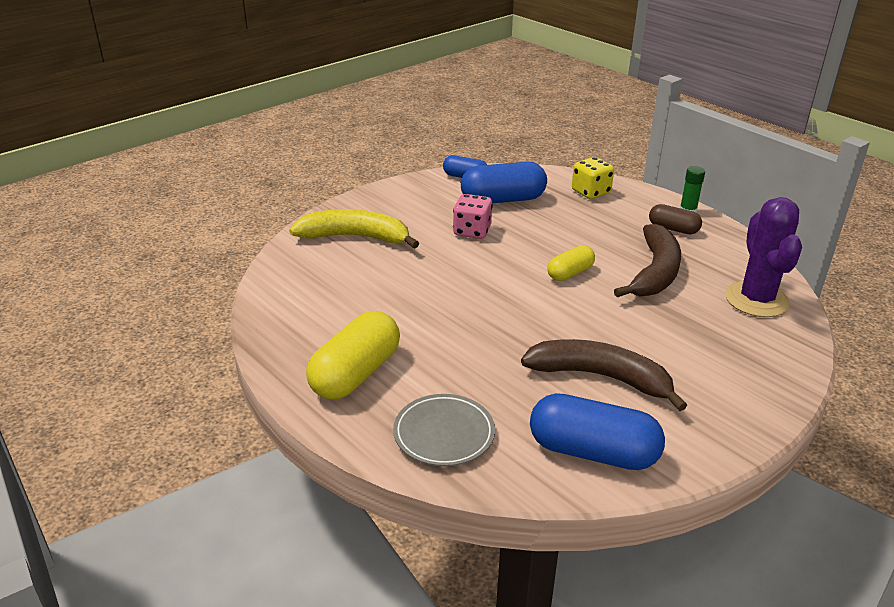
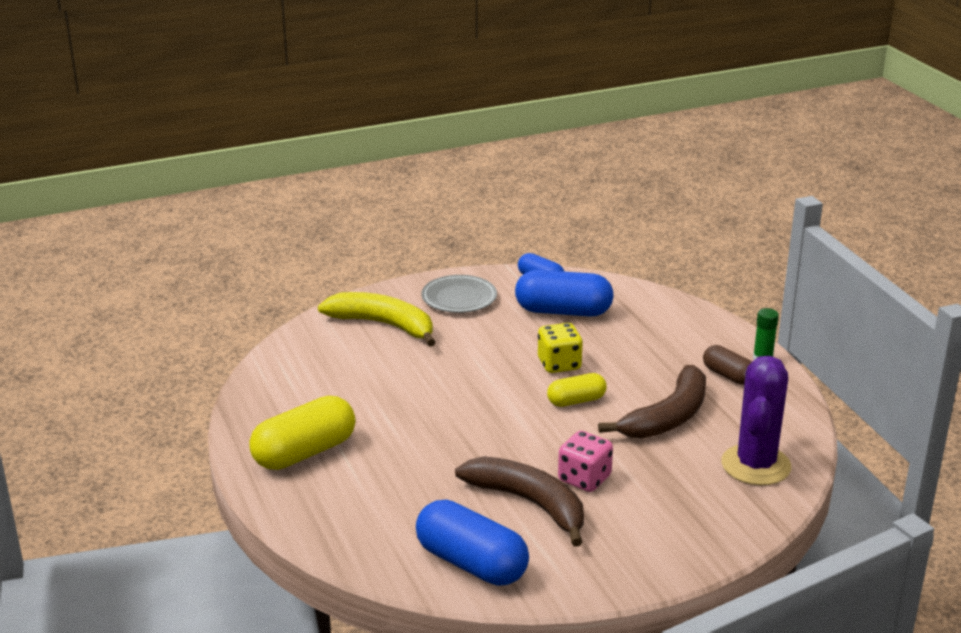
camera: 20 degrees right, 5 degrees down
grey plate [393,394,495,466] -> grey plate moved to [421,275,497,313]
pink dice [453,194,493,239] -> pink dice moved to [558,431,613,492]
yellow dice [572,157,614,199] -> yellow dice moved to [538,323,583,373]

